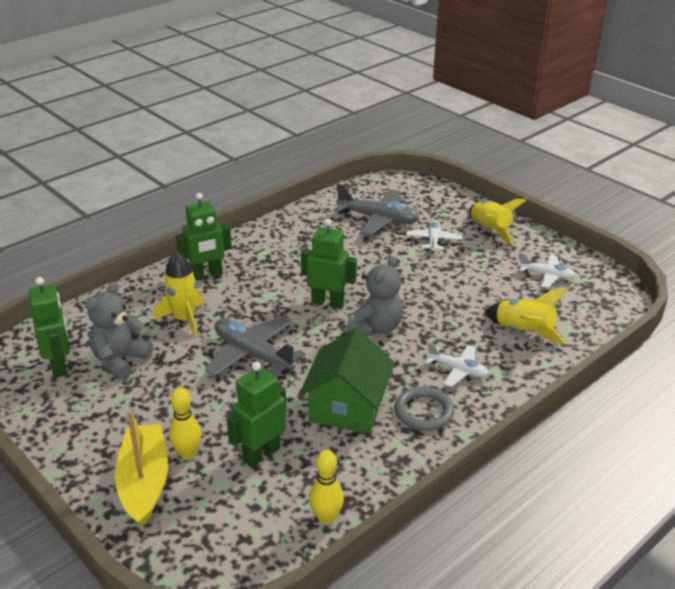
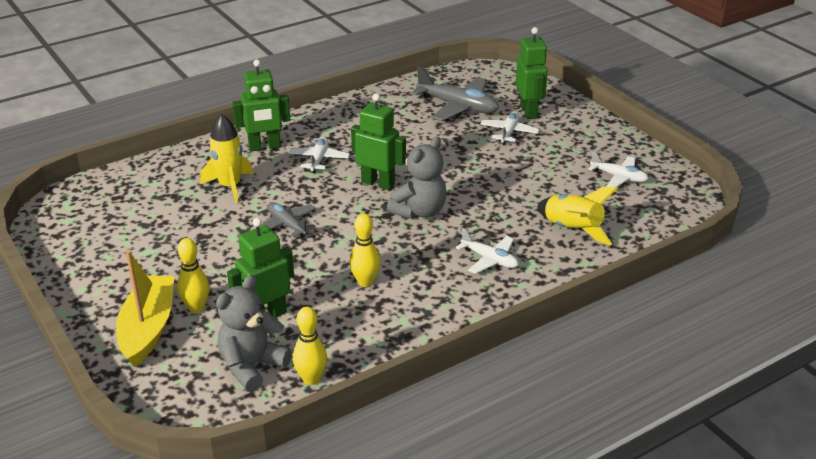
camera: 10 degrees right, 0 degrees up
green robot [29,277,70,378] -> green robot moved to [515,27,548,119]
grey teddy bear [87,282,153,380] -> grey teddy bear moved to [216,275,292,392]
grey plane [205,316,305,376] -> grey plane [259,202,316,238], size x0.60
green house [299,328,395,434] -> yellow bowling pin [350,213,380,287]
grey ring [395,387,454,431] -> none
yellow rocket [469,199,527,246] -> none
none -> white plane [288,137,350,173]

